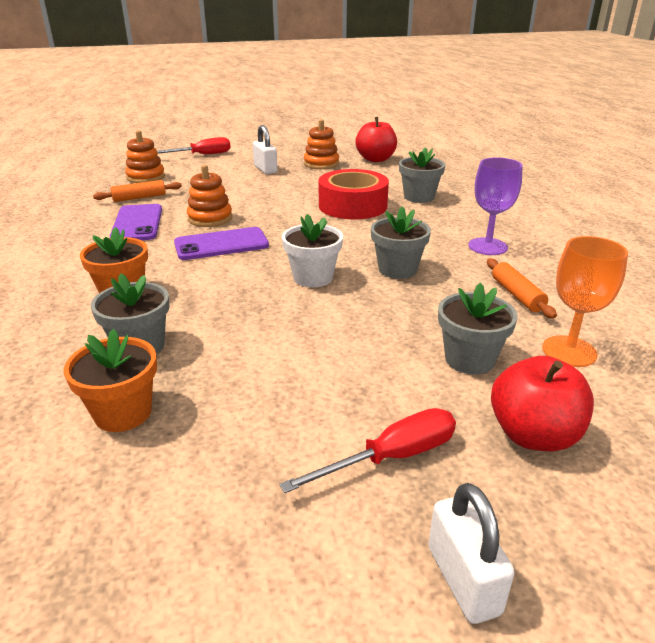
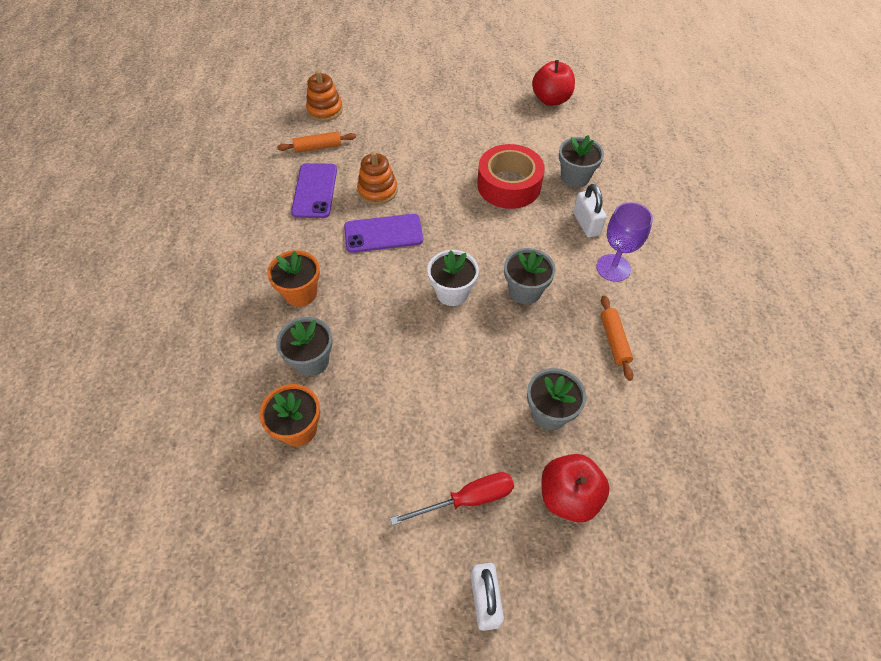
camera: 10 degrees right, 25 degrees up
red screwdriver [157,137,231,154] -> none
white padlock [253,125,277,174] -> white padlock moved to [573,184,607,238]
orange stacking toy [304,119,339,169] -> none
orange goblet [542,236,628,367] -> none

